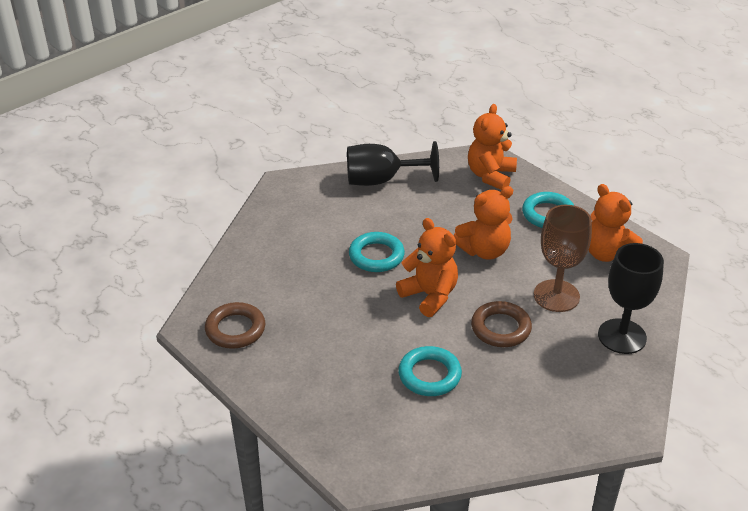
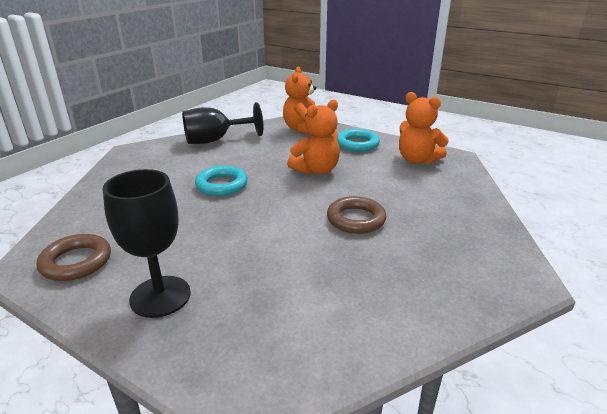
camera: 15 degrees left, 10 degrees down
orange teddy bear [396,218,458,317] -> none
turquoise ring [399,346,462,396] -> none
brown goblet [534,205,592,312] -> none
black goblet [598,243,664,354] -> black goblet moved to [103,169,191,318]

